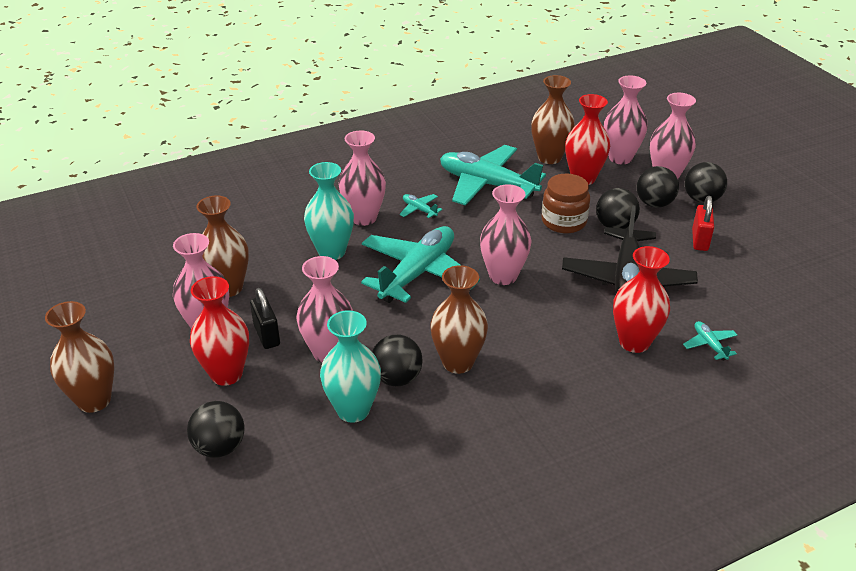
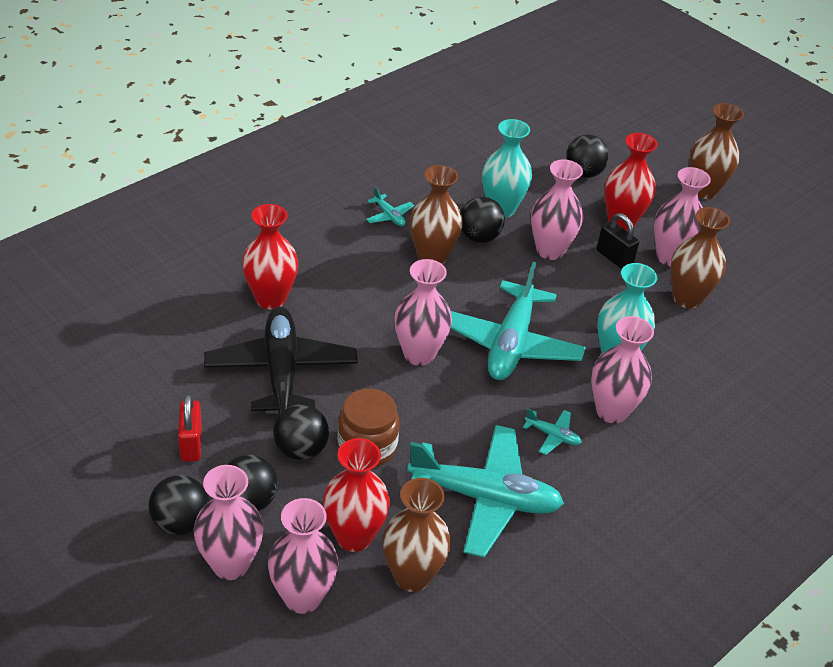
camera: 160 degrees right, 5 degrees up
turquoise plane [683,321,737,361] -> turquoise plane moved to [366,187,414,226]

